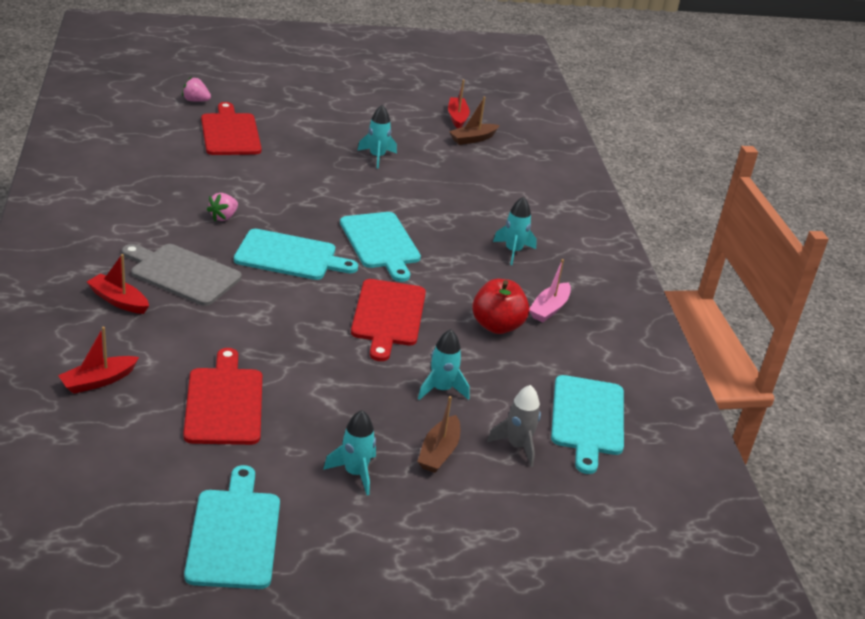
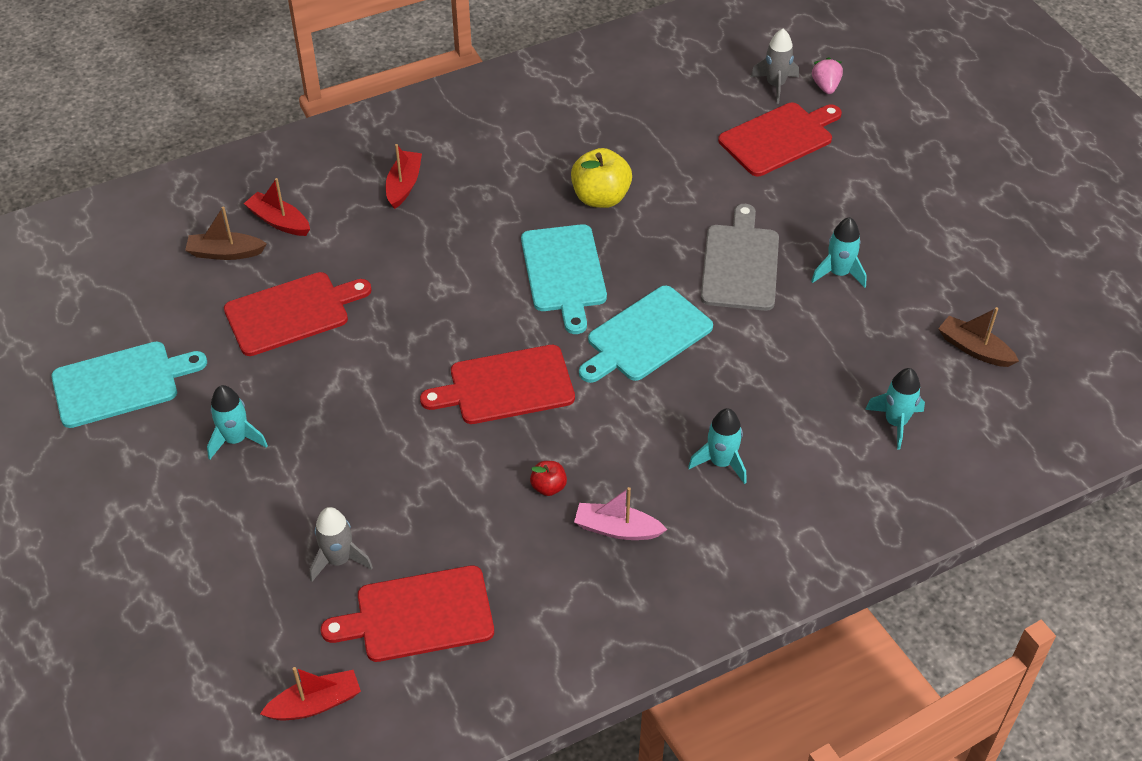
camera: 75 degrees right, 15 degrees up
grey cutting board [122,244,242,306] -> grey cutting board moved to [701,204,779,311]
pink strawberry [207,193,238,221] -> yellow apple [571,148,632,208]
brown boat [417,396,460,473] -> brown boat moved to [185,206,267,260]
turquoise rocket [418,329,470,400] -> turquoise rocket moved to [865,368,925,449]
red boat [448,80,470,129] -> red boat moved to [260,667,361,721]
red apple [472,279,530,334] -> red apple [530,461,567,496], size x0.52
turquoise cutting board [551,375,624,474] -> red cutting board [321,565,494,662]
none -> grey rocket [751,29,799,104]

